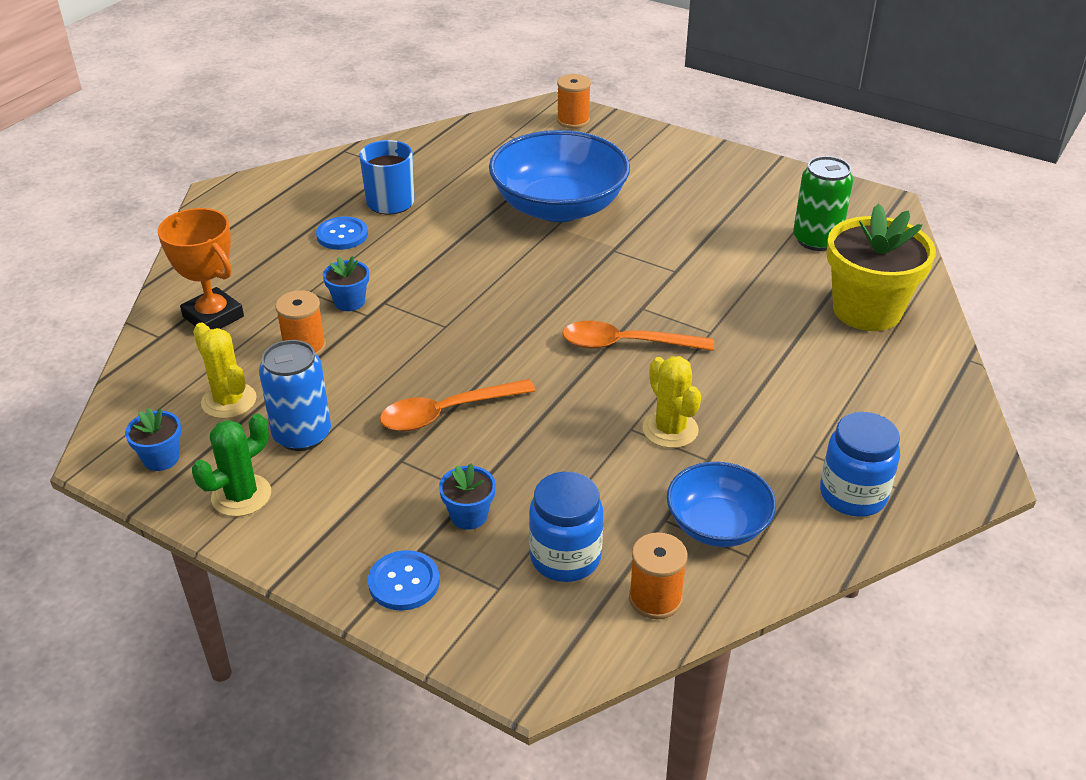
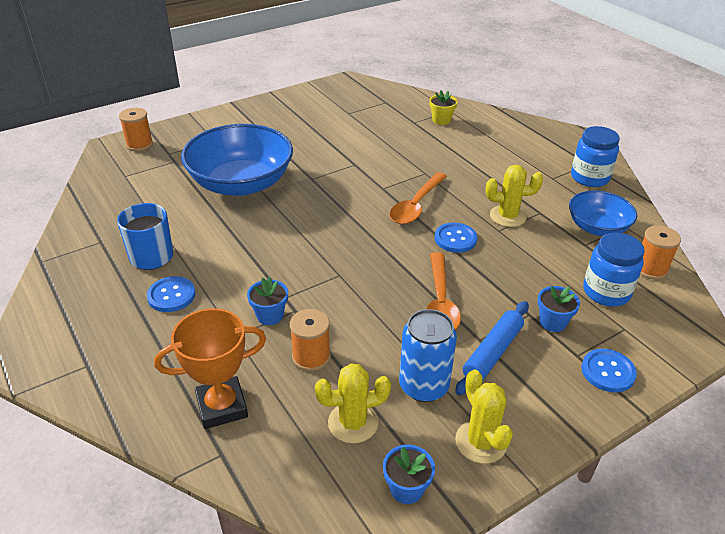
camera: 65 degrees left, 0 degrees up
green cactus [192,414,271,517] -> yellow cactus [455,369,513,464]
green can [793,156,853,251] -> none
yellow flower pot [827,203,936,331] -> yellow flower pot [429,91,458,125], size x0.45
none -> blue button [435,223,477,253]
none -> blue rolling pin [456,301,529,395]

